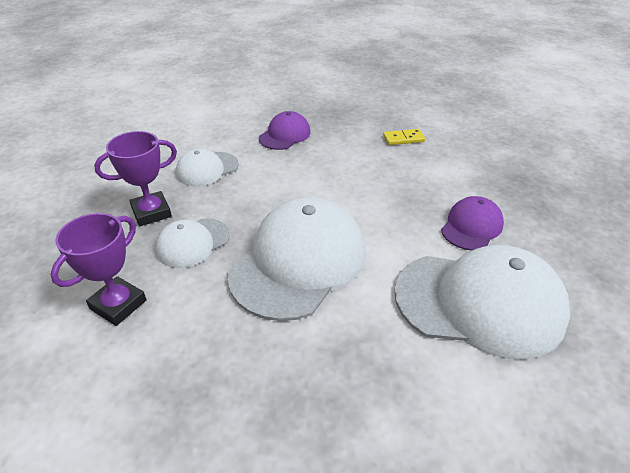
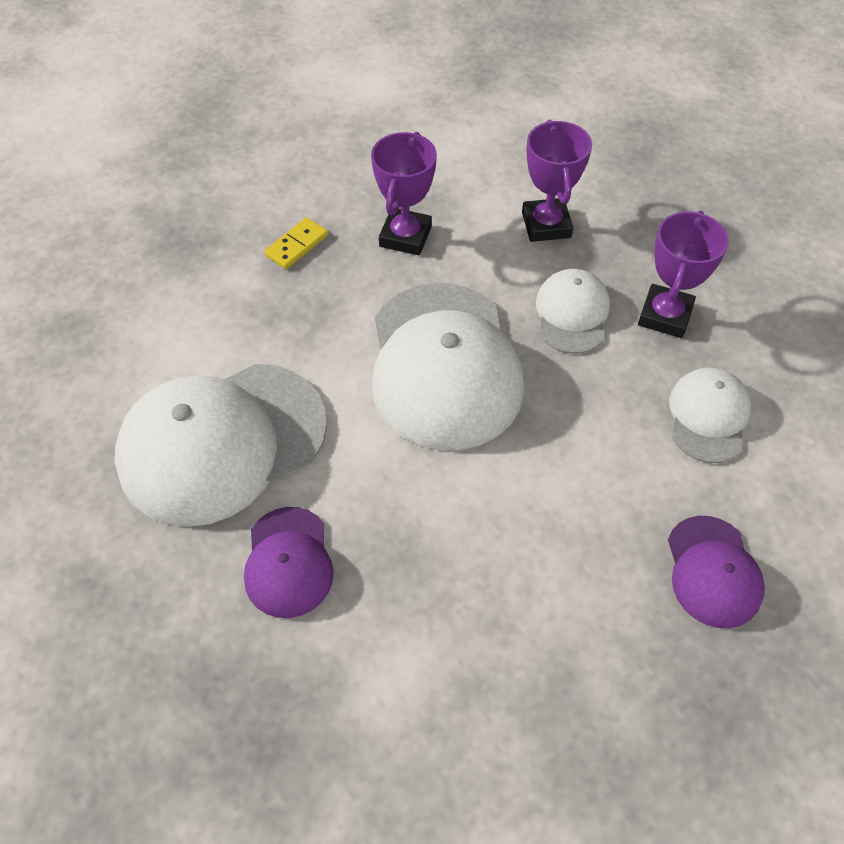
camera: 140 degrees right, 15 degrees up
yellow domino [383,129,425,145] -> yellow domino moved to [264,217,328,269]
none -> purple trophy [371,132,437,255]

